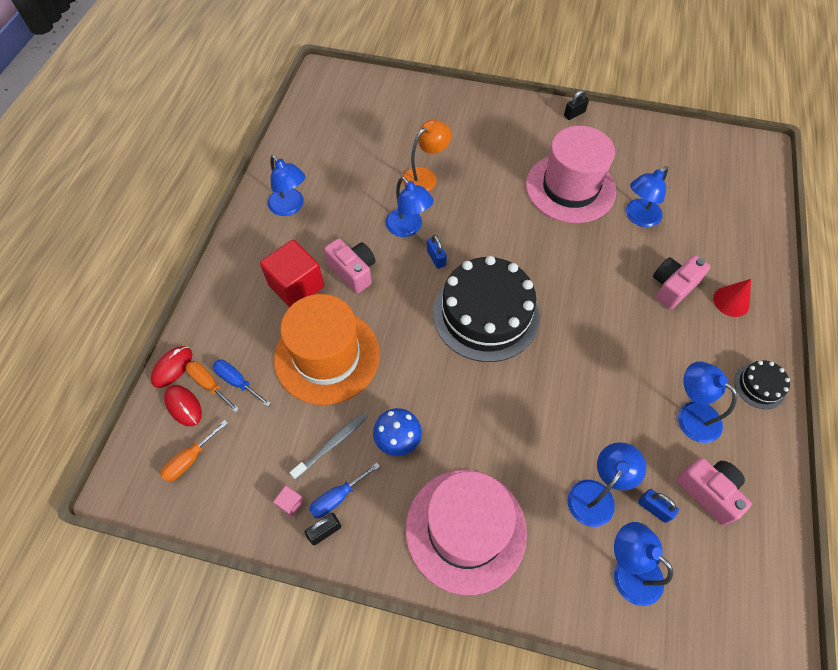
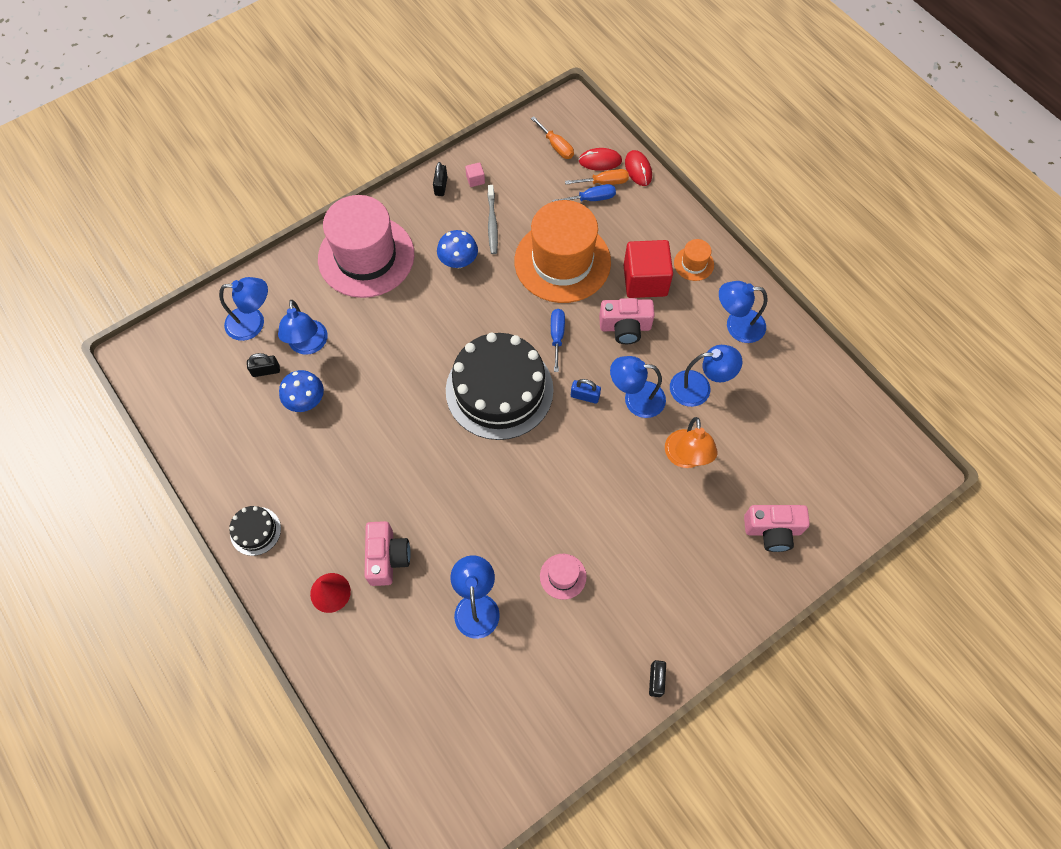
camera: 130 degrees right, 5 degrees up
orange screwdriver [160,420,228,482] -> orange screwdriver turned 150 degrees clockwise [531,116,574,159]
blue screwdriver [309,463,380,518] -> blue screwdriver moved to [551,309,565,372]
pink hat [526,126,616,223] -> pink hat [540,554,587,600], size x0.42
blue padlock [638,489,679,523] -> black padlock [247,353,280,377]
pink camera [676,458,752,526] -> pink camera moved to [744,505,810,552]
blue lamp [678,361,737,443] -> blue lamp moved to [670,345,742,407]
none -> blue mushroom [279,370,324,412]
none -> orange hat [674,239,714,281]

